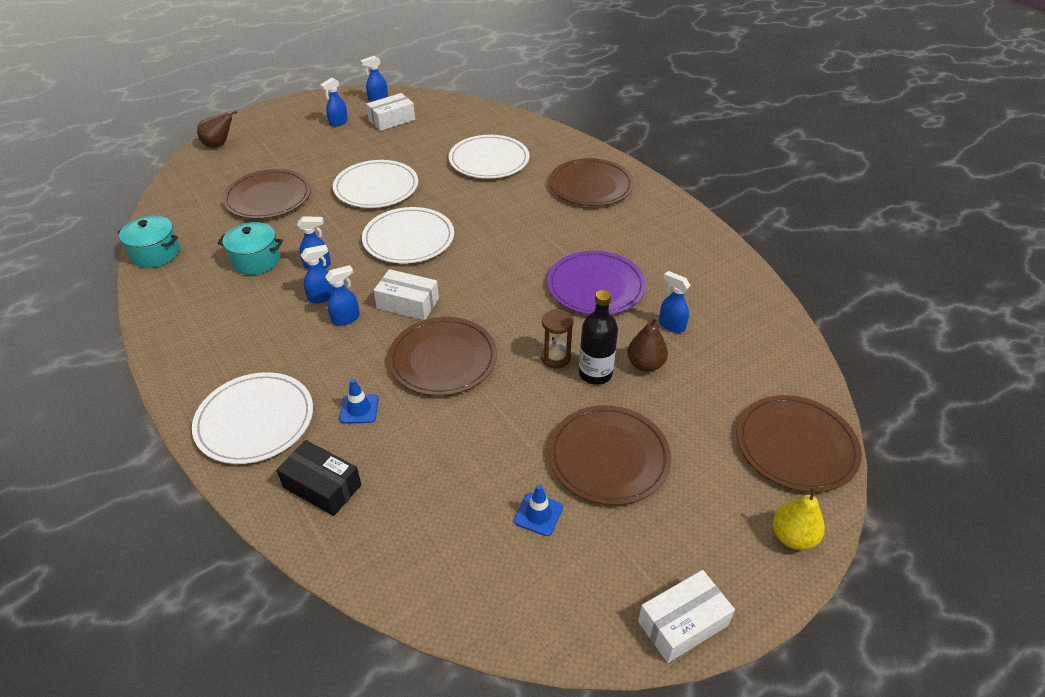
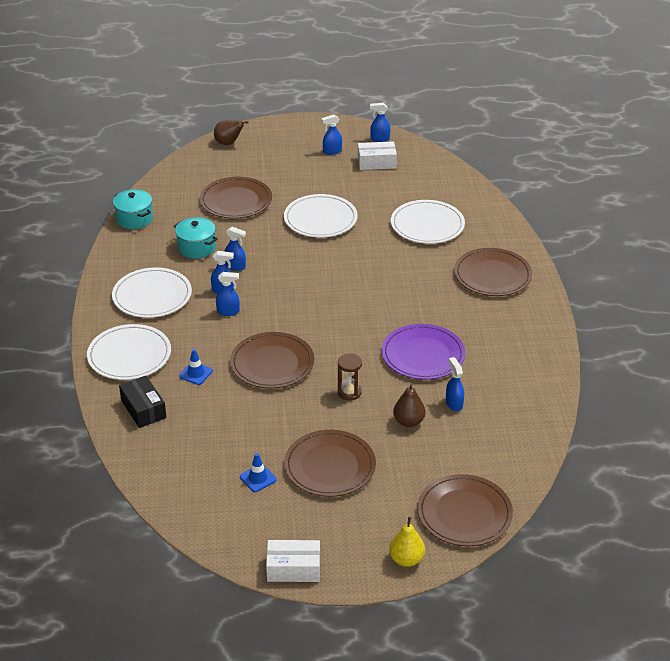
camera: 30 degrees right, 5 degrees down
white plate [362,207,454,264] -> white plate moved to [112,267,192,318]
white box [374,269,439,320] -> none
black bottle [579,290,618,385] -> none

